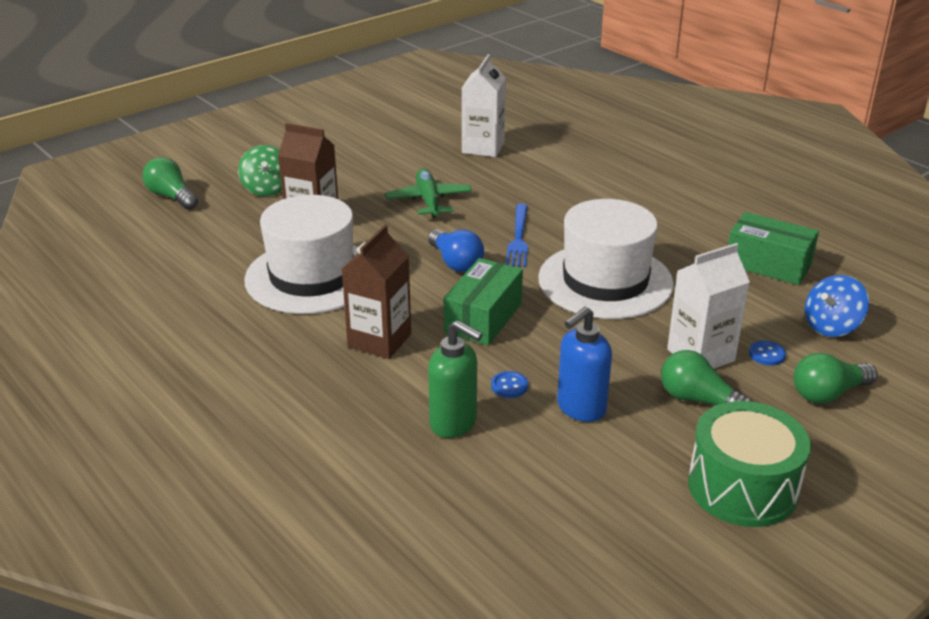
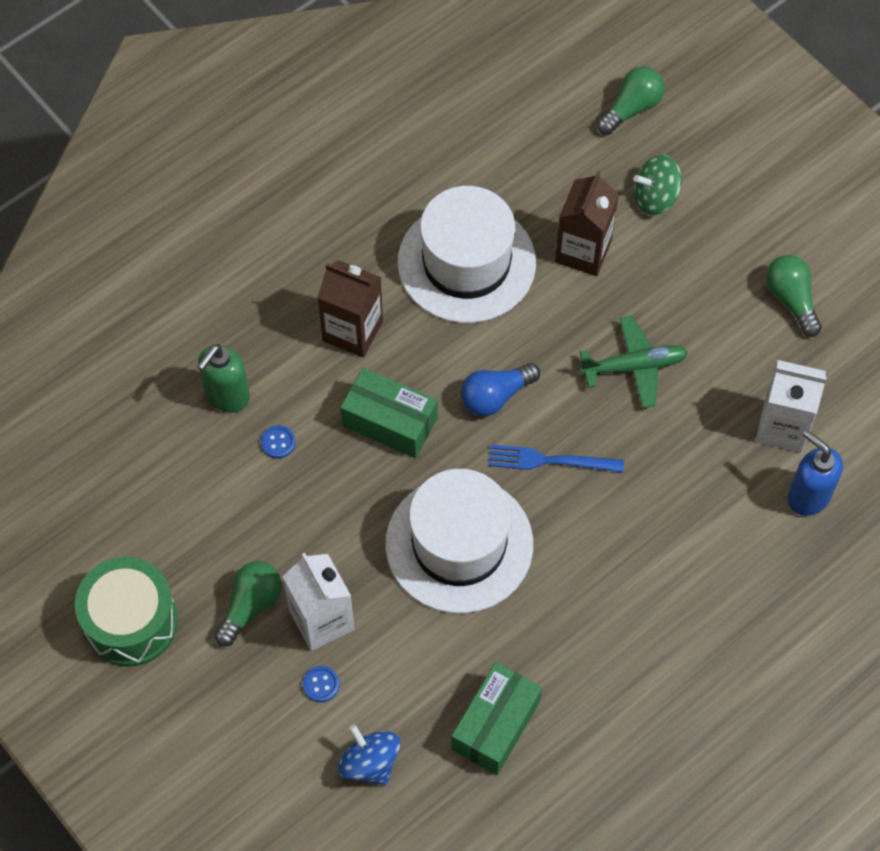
camera: 90 degrees right, 30 degrees up
blue soap dispenser [557,307,612,422] -> blue soap dispenser moved to [788,430,843,516]
green light bulb [794,353,878,404] -> green light bulb moved to [765,255,822,337]

